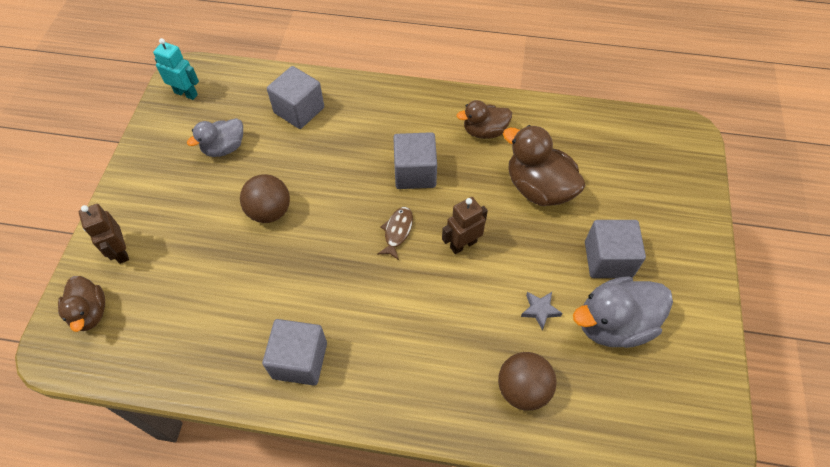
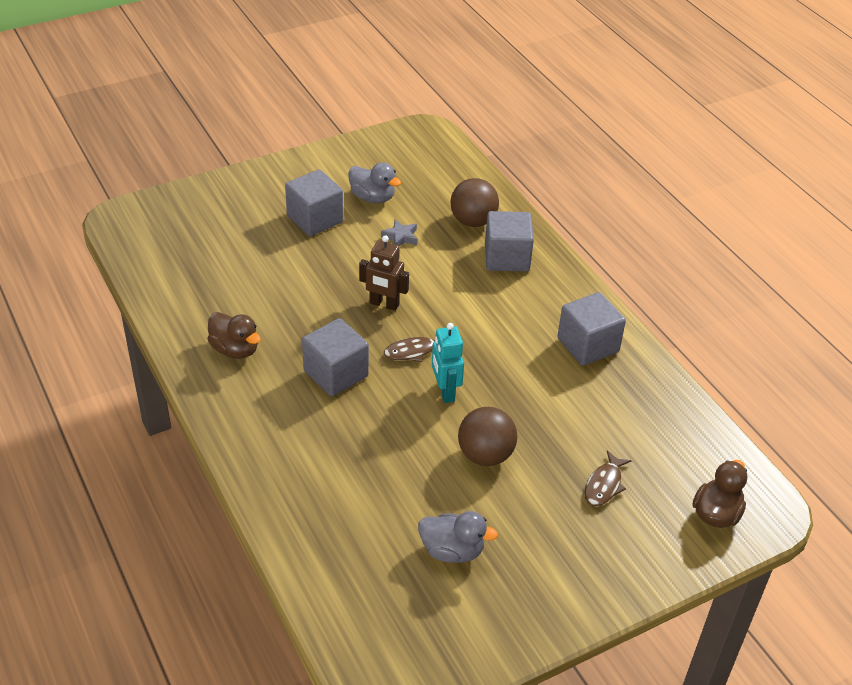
camera: 130 degrees left, 15 degrees down
brown robot [79,204,129,264] -> none
turquoise robot [153,38,199,100] -> turquoise robot moved to [432,323,464,403]
grey cube [267,66,324,129] -> grey cube moved to [485,211,534,272]
brown duck [503,125,585,206] -> none
grey duck [573,276,673,348] -> grey duck [348,162,401,203], size x0.63
none -> brown fish [585,450,632,506]

